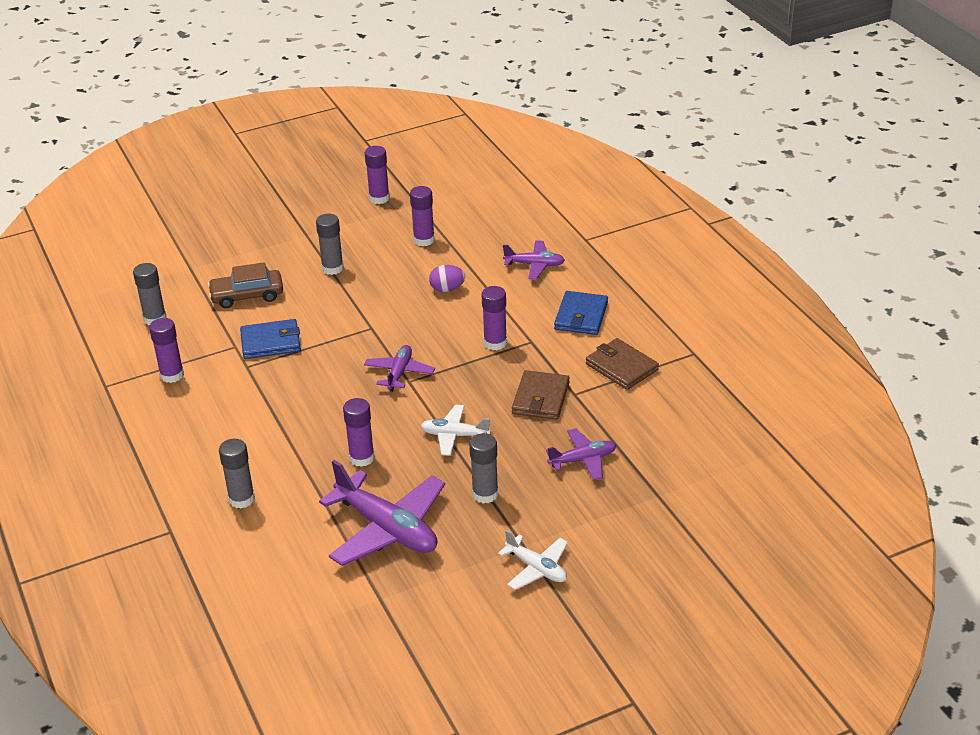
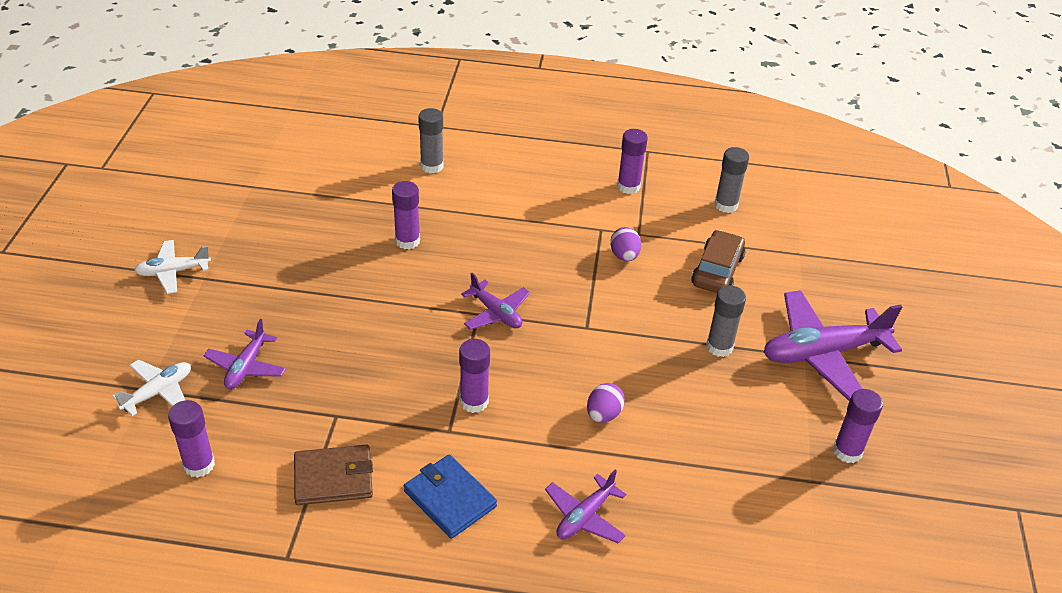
camera: 120 degrees right, 5 degrees up
blue wallet [240,319,301,359] -> purple egg [610,227,641,261]
purple plane [319,460,445,566] -> purple plane moved to [764,290,902,401]
purple glue stick [410,186,435,246] -> purple glue stick moved to [168,400,215,478]
white plane [421,405,491,456] -> white plane moved to [113,360,191,416]
grey glue stick [469,433,498,503] -> none
brown wallet [512,370,570,420] -> none

